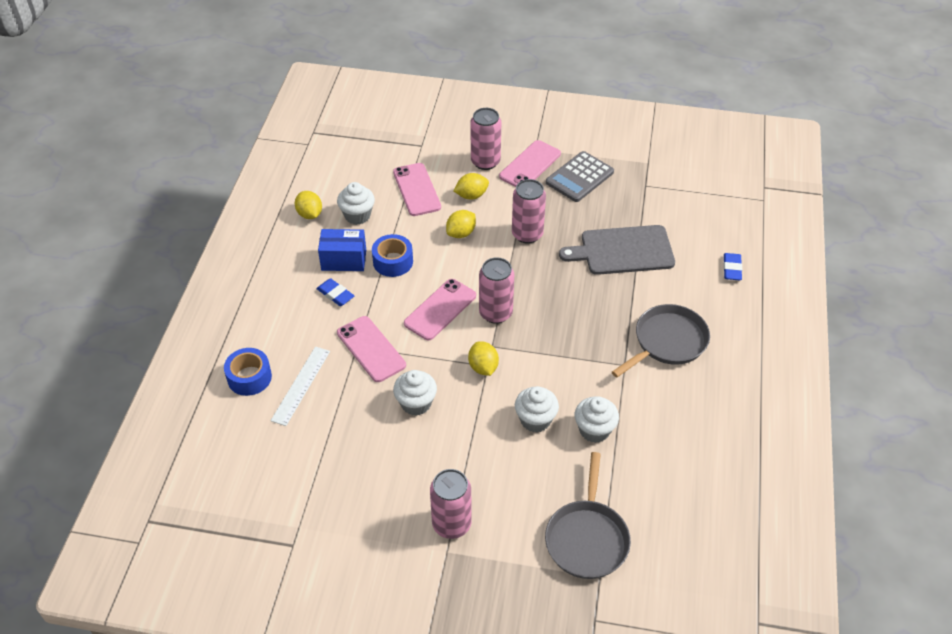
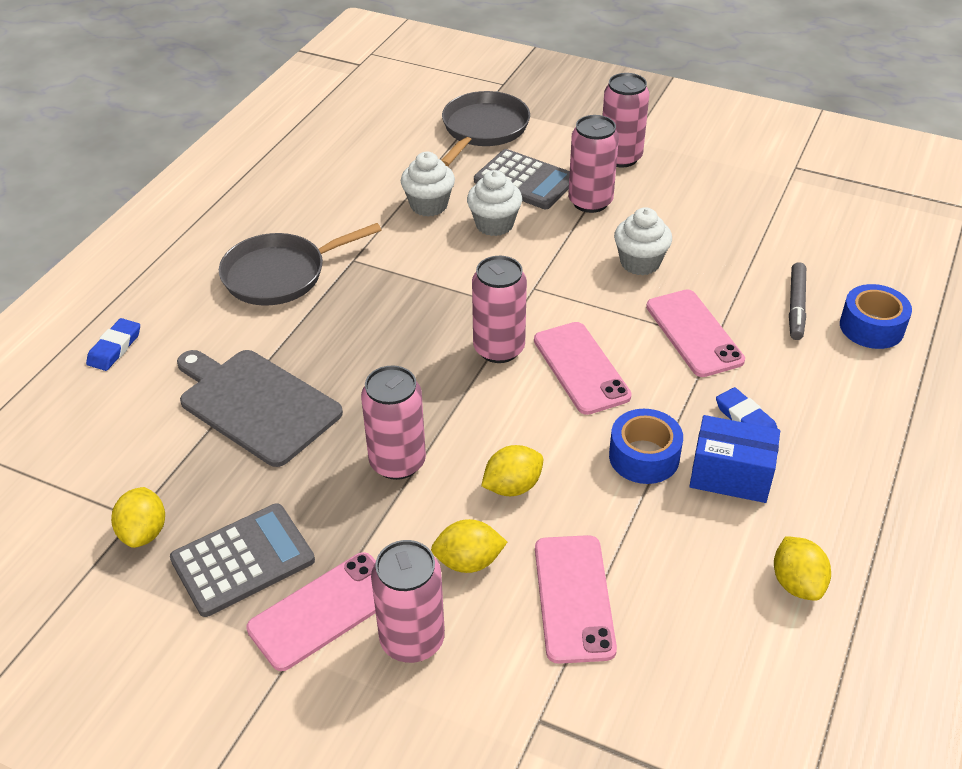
camera: 165 degrees left, 5 degrees down
white ruler [271,346,330,426] -> grey marker [789,262,806,340]
white cupcake [337,182,375,225] -> none
pink phone [404,279,476,340] -> pink phone turned 75 degrees counterclockwise [534,322,632,415]
yellow lemon [468,341,499,376] -> yellow lemon moved to [111,487,165,548]
grey cutting board [559,225,675,275] -> grey cutting board turned 150 degrees counterclockwise [177,350,343,467]
none -> grey calculator [474,149,570,209]
none -> pink can [568,115,619,213]

